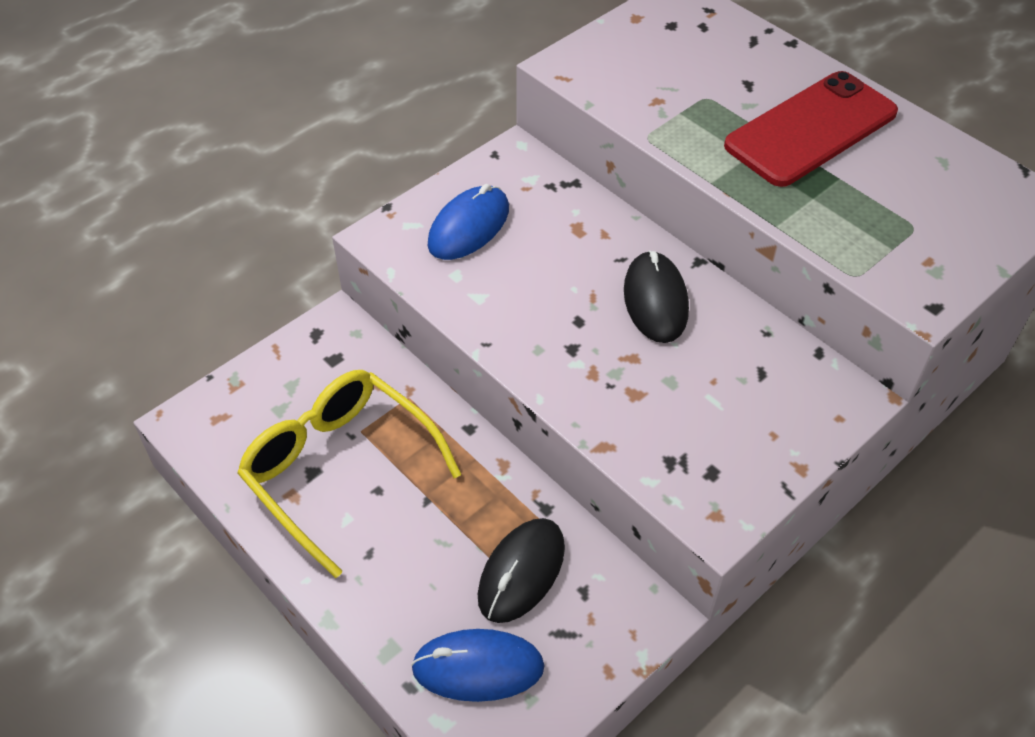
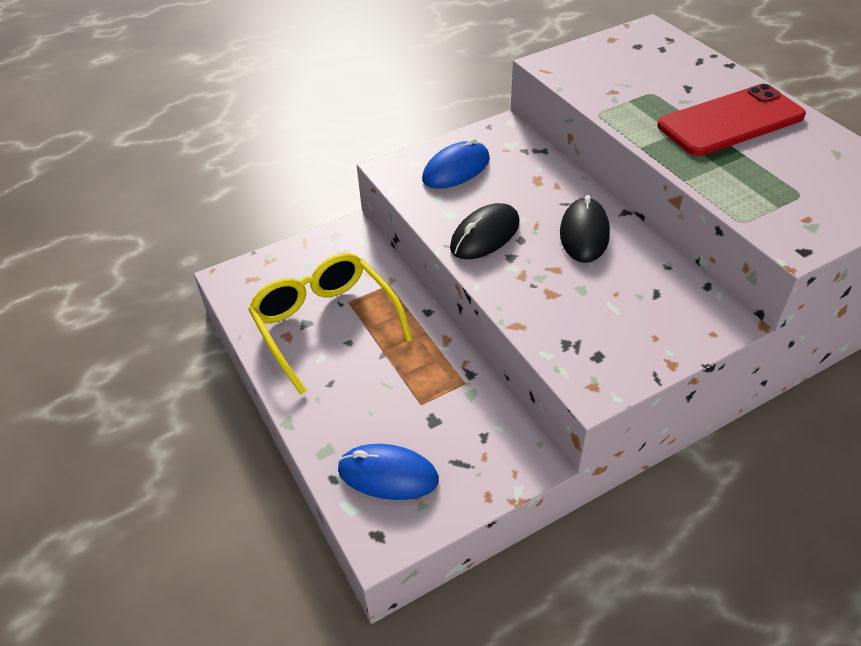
camera: 15 degrees right, 5 degrees down
black mouse [478,518,565,623] -> black mouse moved to [450,203,520,259]

